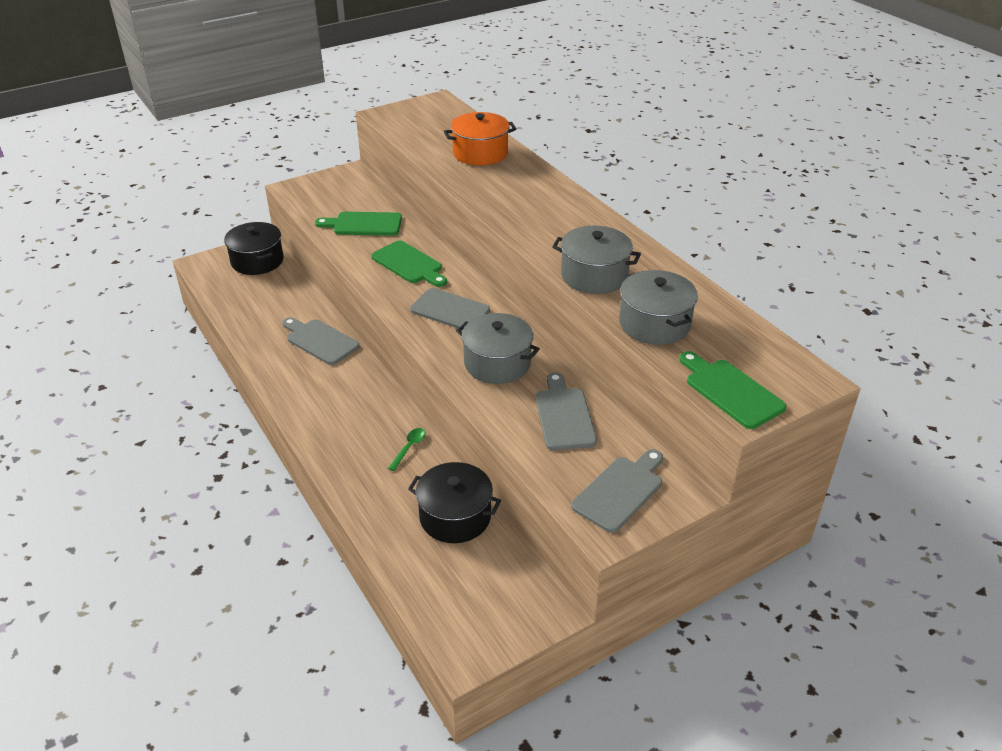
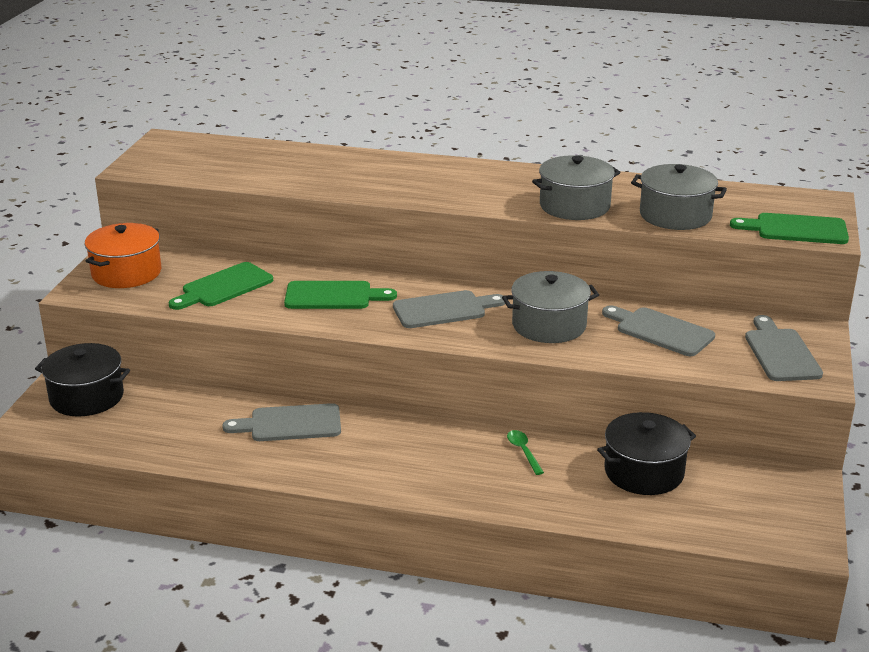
camera: 45 degrees left, 10 degrees down
orange pot [444,112,516,165] -> orange pot moved to [85,223,161,288]

